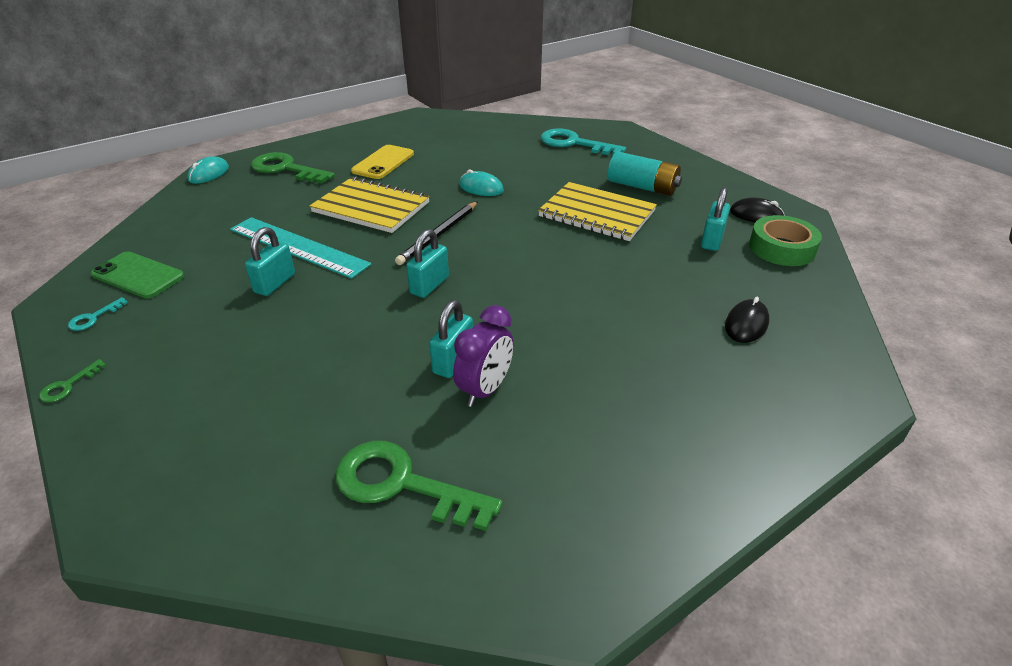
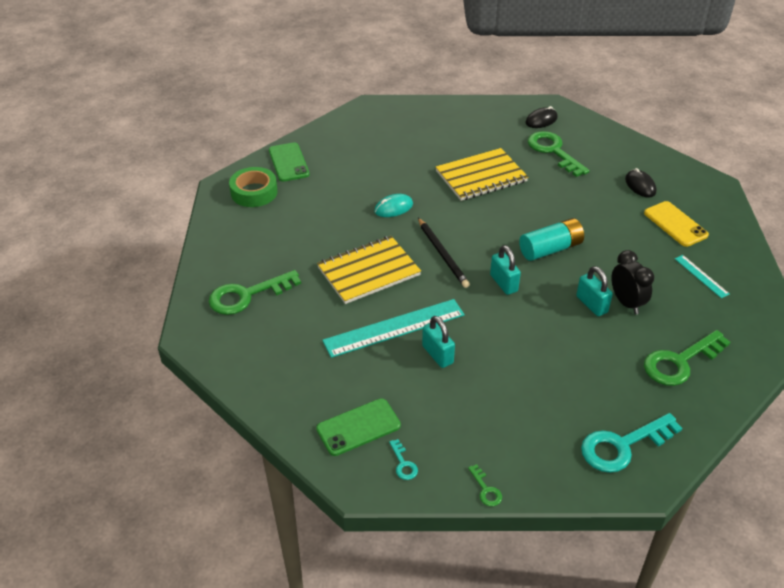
camera: 55 degrees left, 5 degrees up
turquoise mouse [187,156,229,184] -> none
yellow phone [351,145,414,179] -> yellow phone moved to [644,201,709,247]
purple clock [453,305,514,407] -> black clock [611,250,654,314]
turquoise key [541,128,626,155] -> turquoise key moved to [581,413,682,473]
turquoise battery [608,152,682,196] -> turquoise battery moved to [519,218,584,261]
turquoise padlock [701,187,730,251] -> green key [528,131,590,177]
green tape [749,215,822,266] -> green tape moved to [229,167,278,207]
none -> green phone [269,142,310,182]
none -> turquoise ruler [675,255,730,298]

